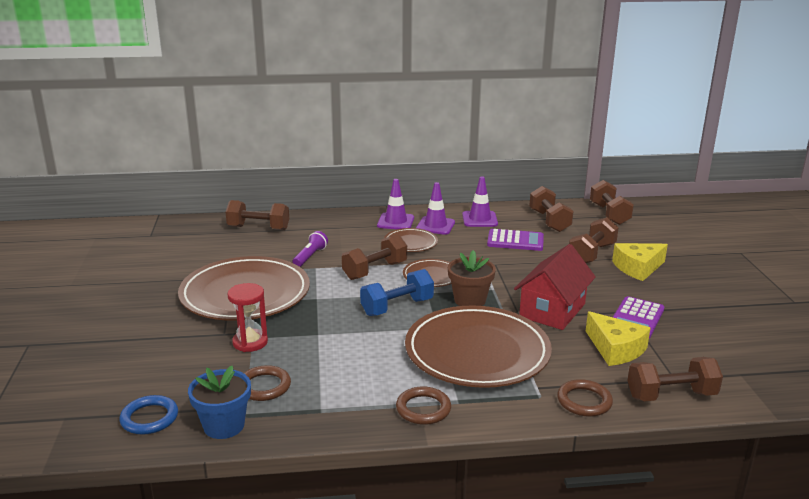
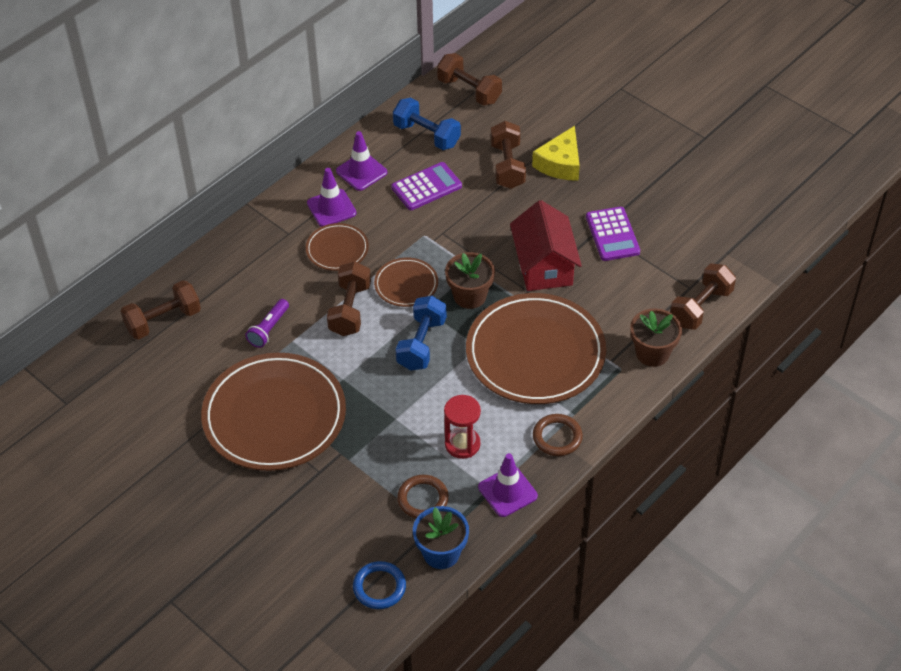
camera: 40 degrees left, 25 degrees up
red hourglass [228,283,268,352] -> red hourglass moved to [444,395,481,459]
purple flashlight [293,231,328,267] -> purple flashlight turned 135 degrees counterclockwise [245,299,289,348]
purple traffic cone [377,179,414,229] -> purple traffic cone moved to [478,453,538,517]
brown dumbbell [529,186,574,232] -> blue dumbbell [393,98,461,150]
brown ring [557,379,613,417] -> brown flower pot [630,308,682,367]
yellow cheese [586,311,651,366] -> none

